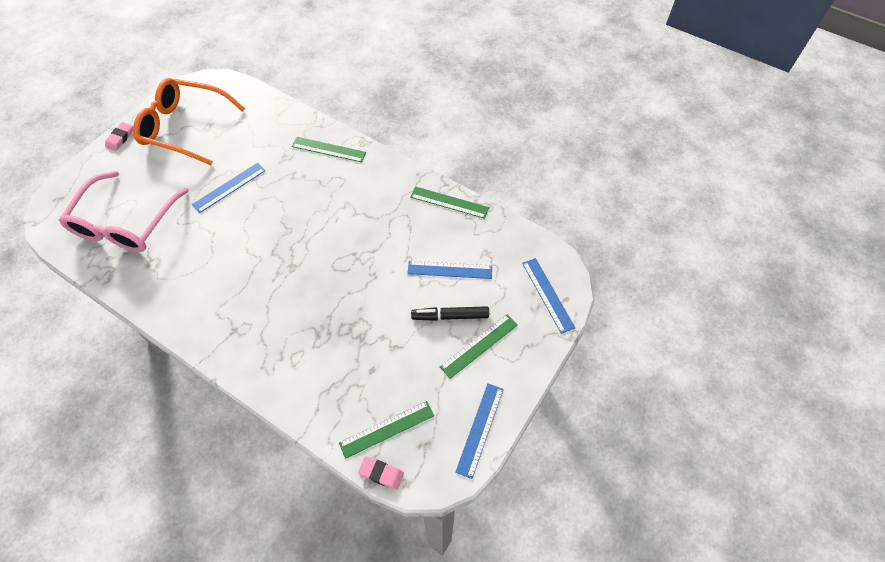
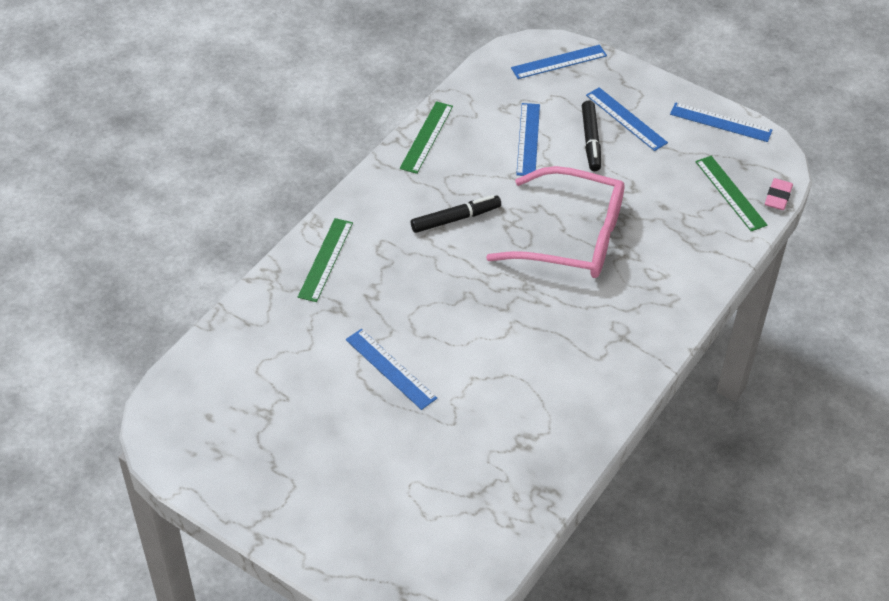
camera: 90 degrees left, 10 degrees down
pink glasses [59,171,189,252] -> pink glasses moved to [486,166,624,278]
pink eraser [105,122,133,151] -> none
orange glasses [133,78,245,165] -> none
green ruler [440,314,518,379] -> blue ruler [586,87,668,151]
none -> black marker [411,195,501,233]

